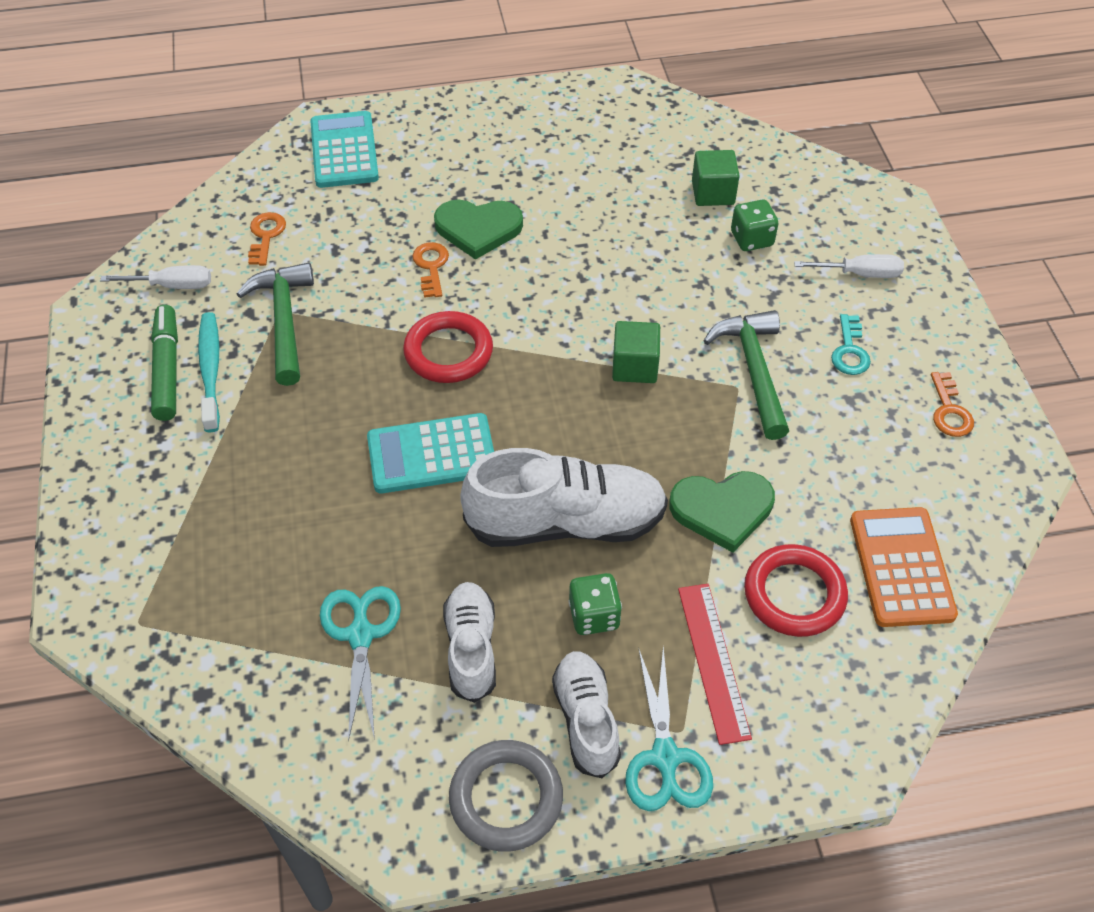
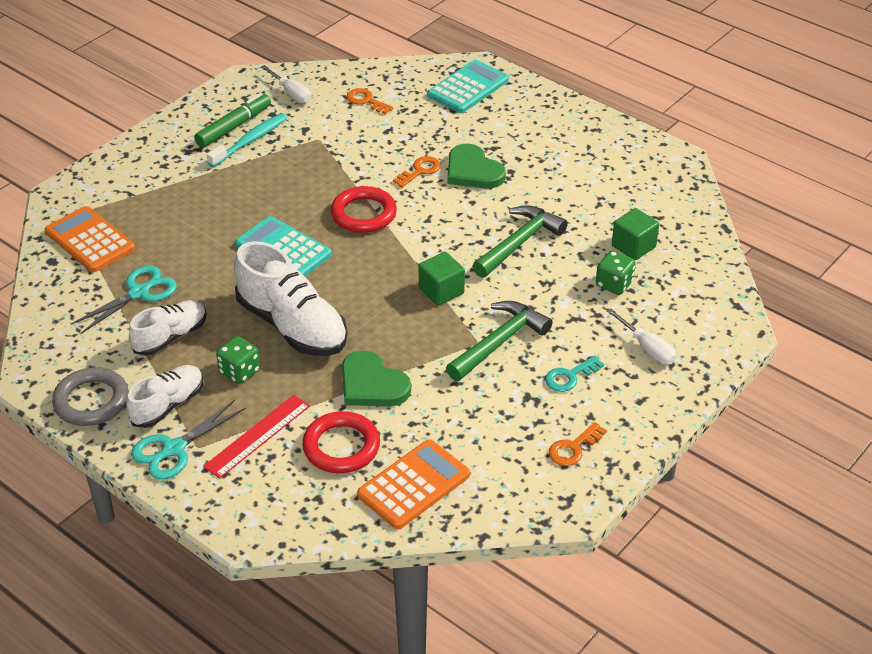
camera: 50 degrees right, 10 degrees down
green hammer [237,263,314,386] -> green hammer moved to [472,205,568,278]
orange key [248,212,286,266] -> orange key turned 105 degrees counterclockwise [347,88,394,114]
none -> orange calculator [45,206,135,272]

